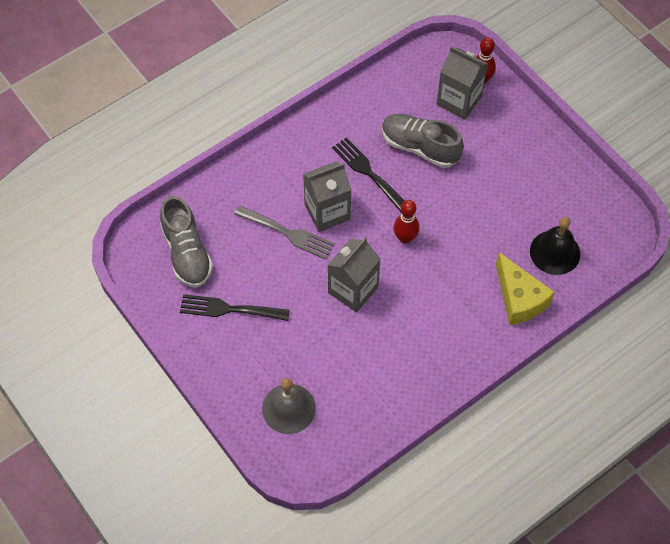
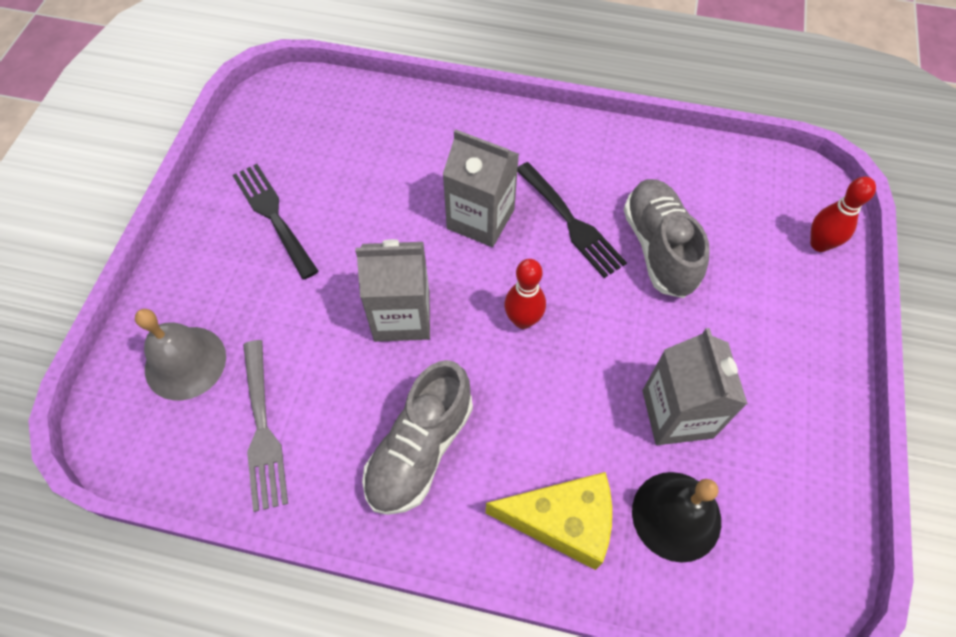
camera: 50 degrees right, 0 degrees up
grey shoe [160,196,213,287] -> grey shoe moved to [362,360,473,515]
grey fork [234,205,335,260] -> grey fork moved to [243,340,288,512]
black fork [332,137,404,213] -> black fork turned 135 degrees clockwise [517,162,627,278]
grey carton [437,46,488,120] -> grey carton moved to [642,328,748,445]
yellow cheese [496,252,555,325] -> yellow cheese turned 105 degrees counterclockwise [486,472,612,570]

